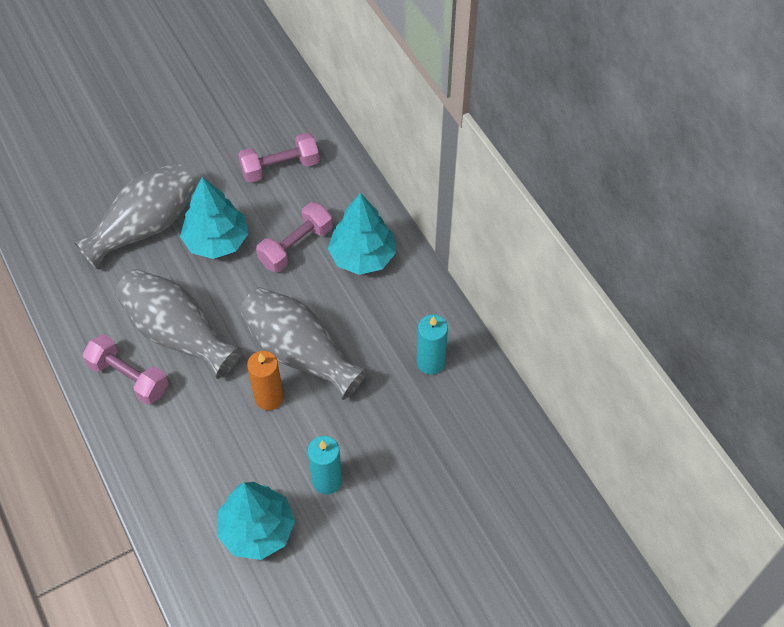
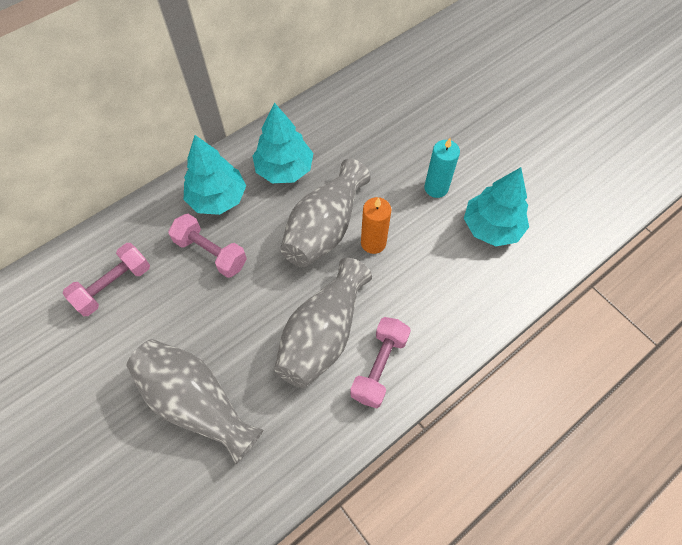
camera: 100 degrees left, 5 degrees up
turquoise tree [180,177,248,259] -> turquoise tree moved to [253,102,313,183]
pink dumbbell [238,133,319,183] -> pink dumbbell turned 75 degrees clockwise [63,243,150,316]
turquoise candle [417,314,448,375] -> none

